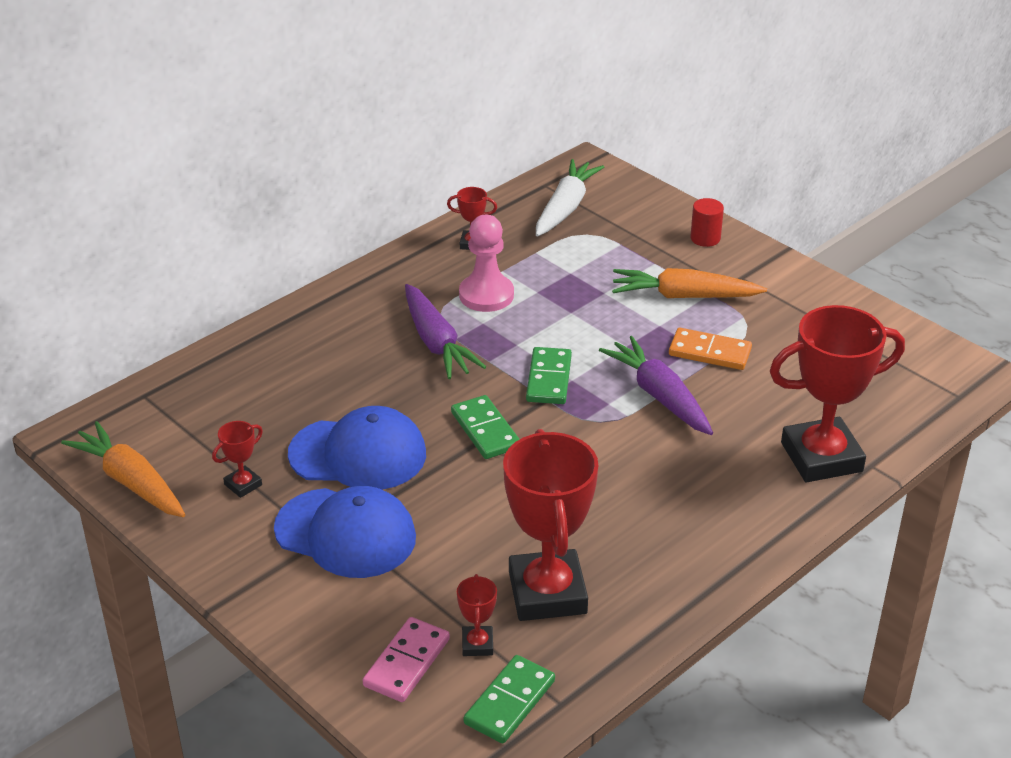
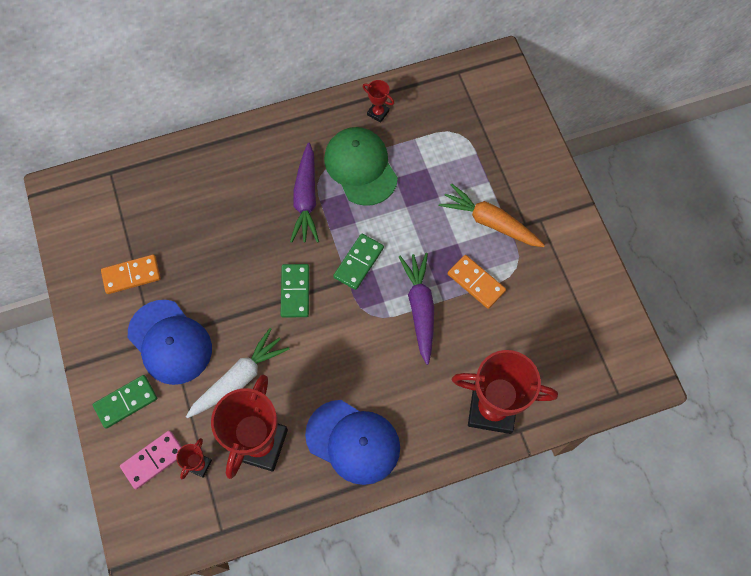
camera: 25 degrees right, 30 degrees up
orange carrot [61,421,185,517] -> none
red trophy [212,421,263,498] -> orange domino [101,254,161,294]
blue cap [288,406,426,490] -> blue cap moved to [305,400,400,485]
pink pawn [459,215,514,312] -> green cap [324,127,398,206]
green domino [464,655,555,744] -> green domino moved to [93,375,157,429]
white carrot [536,159,604,237] -> white carrot moved to [186,328,289,418]
red cylinder [690,198,724,247] -> none

